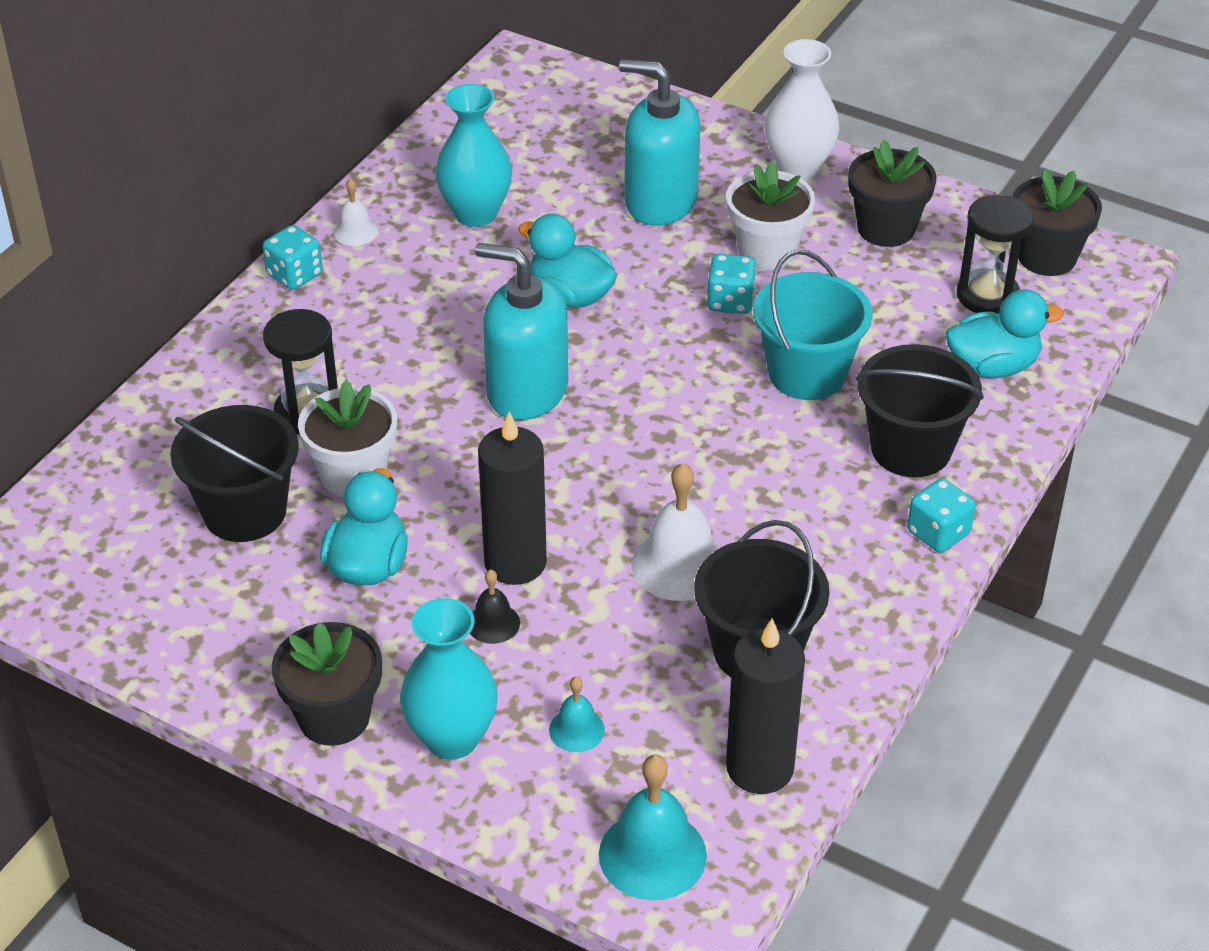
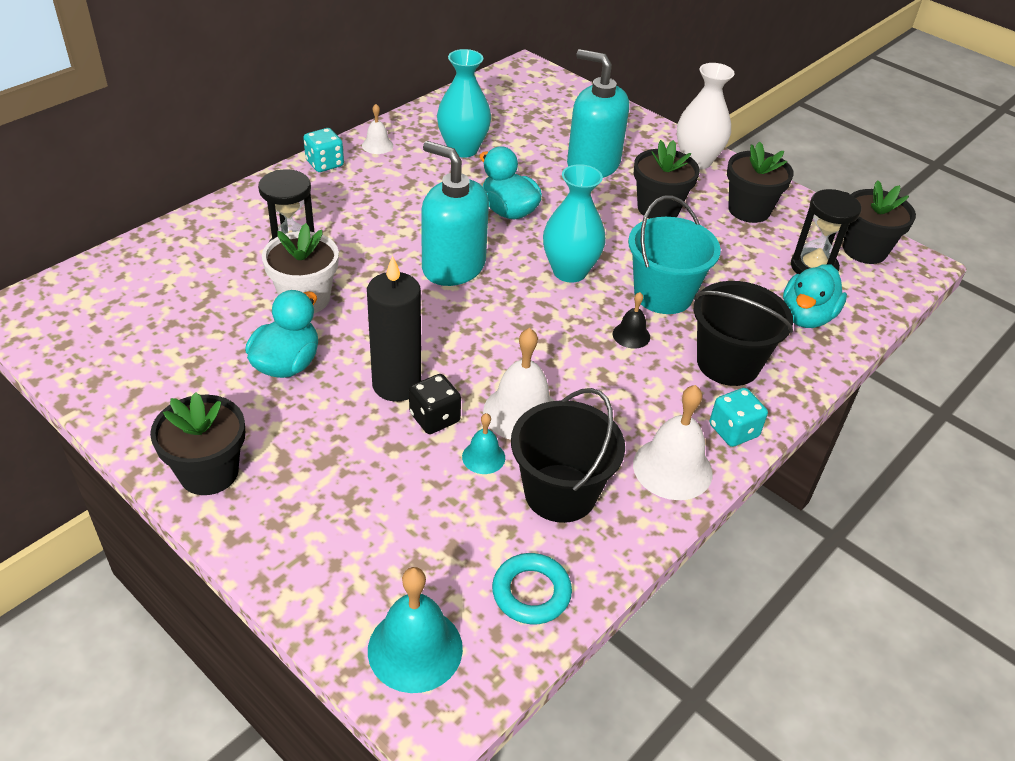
camera: 10 degrees right, 0 degrees up
black bucket [170,405,299,542] -> none
turquoise vase [400,598,498,760] -> turquoise vase moved to [543,164,606,283]
black bell [470,569,520,644] -> black bell moved to [613,292,650,349]
turquoise bell [549,676,605,752] -> turquoise bell moved to [462,413,505,474]
turquoise dice [707,254,757,314] -> none
white flower pot [726,161,815,270] -> black flower pot [634,140,700,219]
black candle [726,618,805,794] -> turquoise ring [492,553,572,624]
turquoise duck [946,289,1064,378] -> turquoise duck turned 120 degrees clockwise [783,264,847,328]
none -> black dice [409,374,461,434]
none -> white bell [633,385,713,500]

